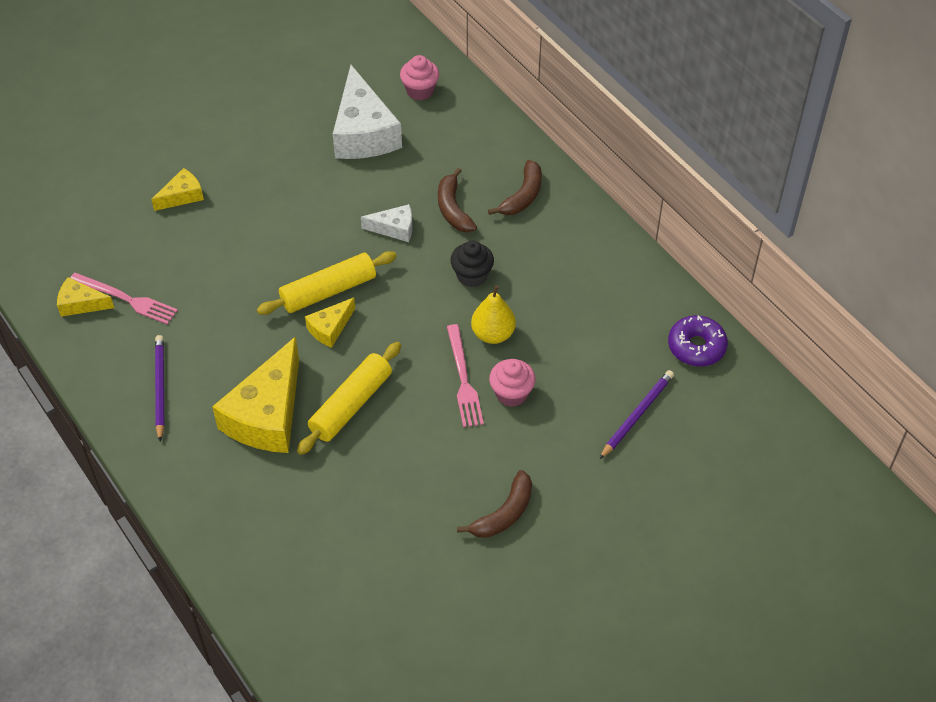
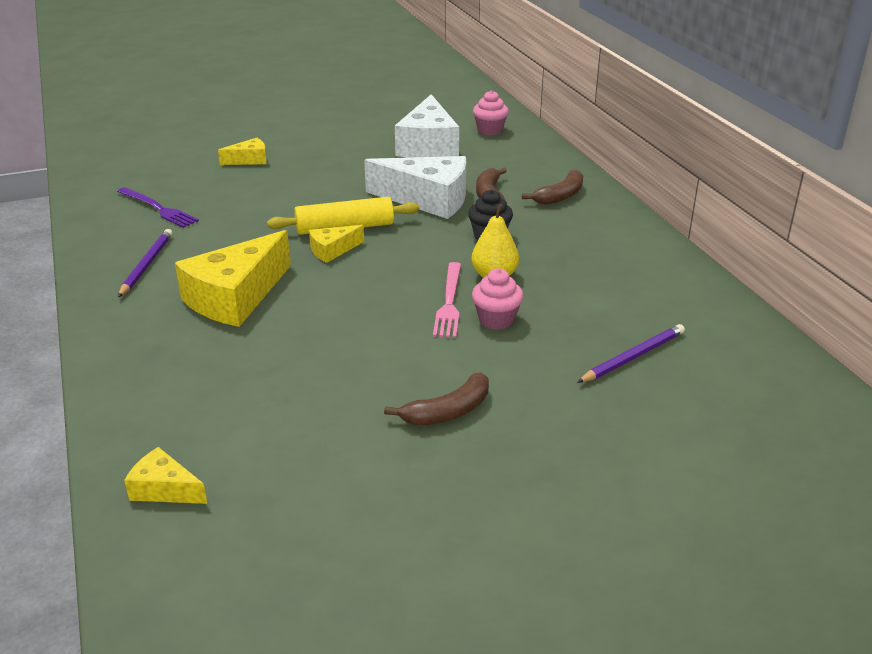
camera: 15 degrees right, 20 degrees down
yellow cheese [57,277,114,317] -> yellow cheese moved to [124,447,207,504]
pink fork [70,273,178,325] -> purple fork [117,187,199,228]
yellow rolling pin [297,342,401,455] -> none
white cheese [361,204,412,242] -> white cheese [364,156,466,219], size x2.04
purple donut [668,315,728,366] -> none

